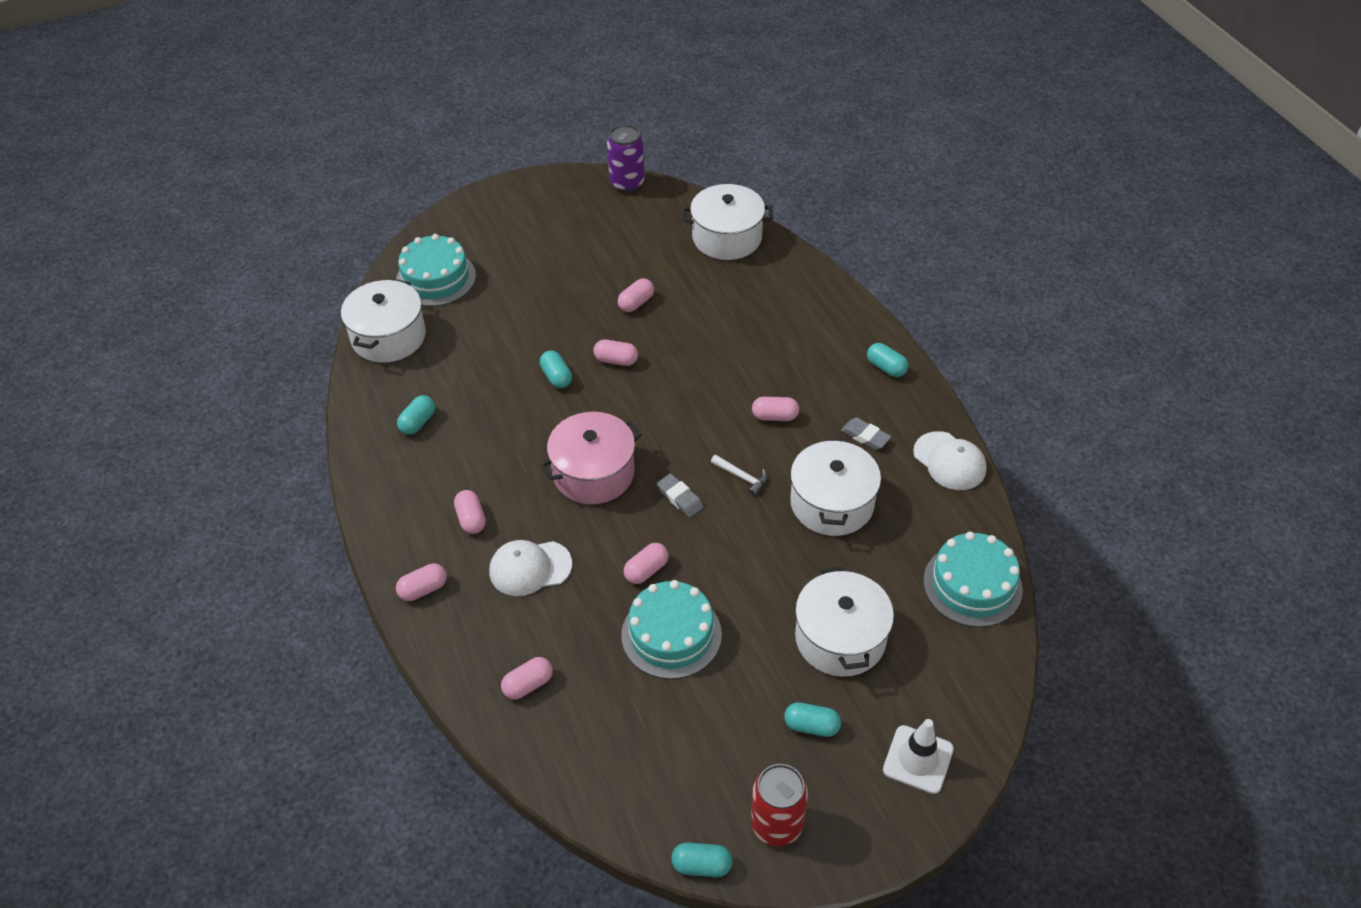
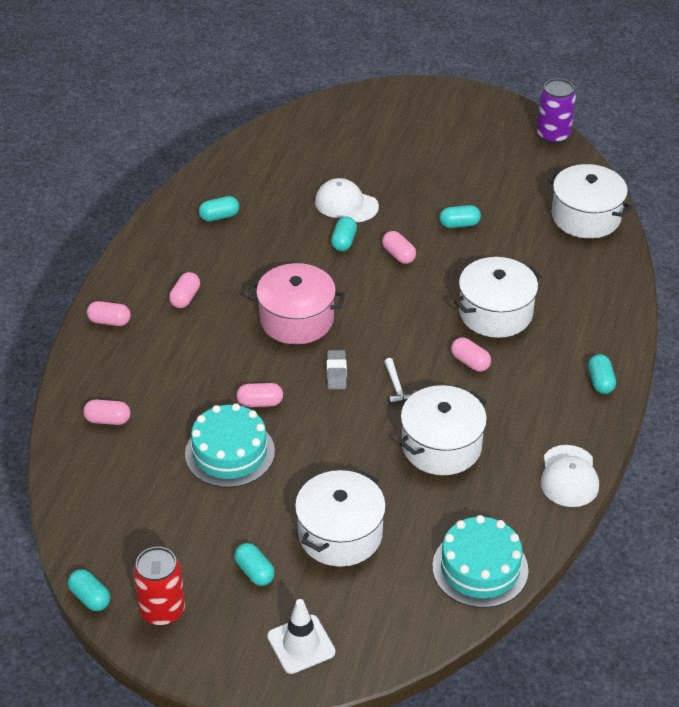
camera: 40 degrees right, 5 degrees down
white pot [341,279,426,363] -> white pot moved to [454,257,541,338]
turquoise cake [396,234,476,306] -> none
white cap [489,540,572,596] -> white cap moved to [315,178,379,222]
pink capsule [618,278,654,312] -> turquoise capsule [439,205,481,228]
grey eraser [841,417,892,450] -> none

